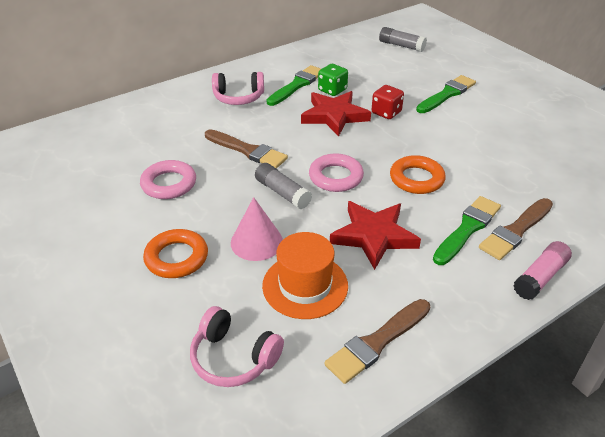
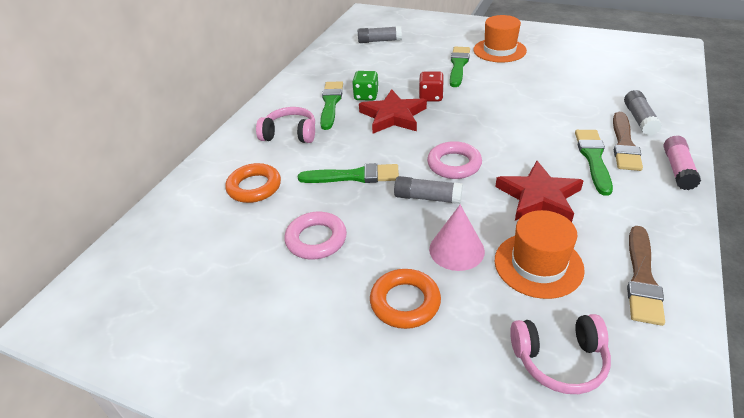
camera: 30 degrees left, 0 degrees up
brown brush [205,129,288,168] -> green brush [298,163,399,183]
pink headphones [212,72,264,105] -> pink headphones turned 135 degrees counterclockwise [256,107,315,143]
orange ring [390,155,446,194] -> orange ring moved to [225,163,281,203]
none -> orange hat [473,15,527,63]
none -> grey glue stick [624,90,662,136]

